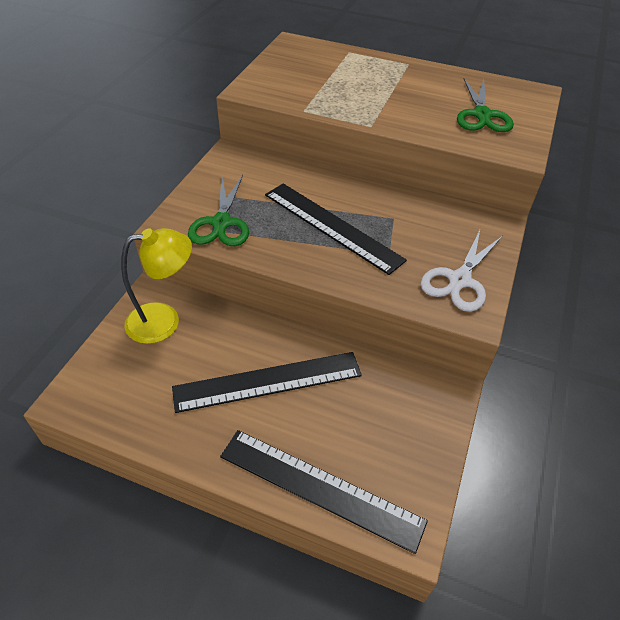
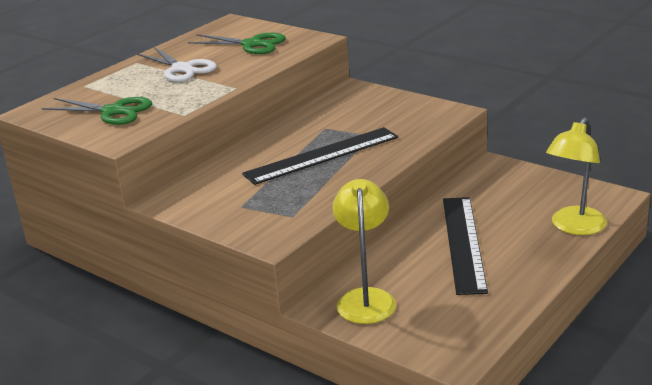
camera: 70 degrees left, 20 degrees down
green scissors [188,175,249,246] -> green scissors moved to [41,97,152,125]
black ruler [220,430,428,554] -> yellow lamp [546,118,607,235]
white scissors [420,230,502,312] -> white scissors moved to [137,47,217,82]

